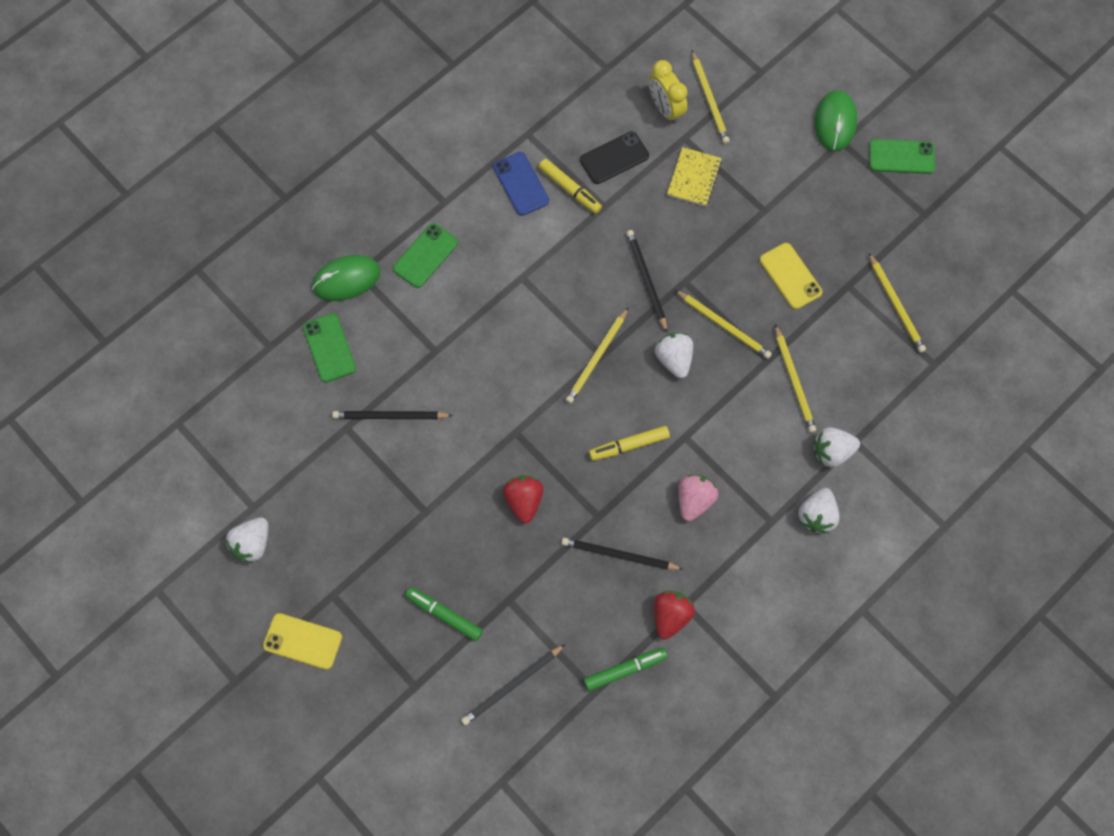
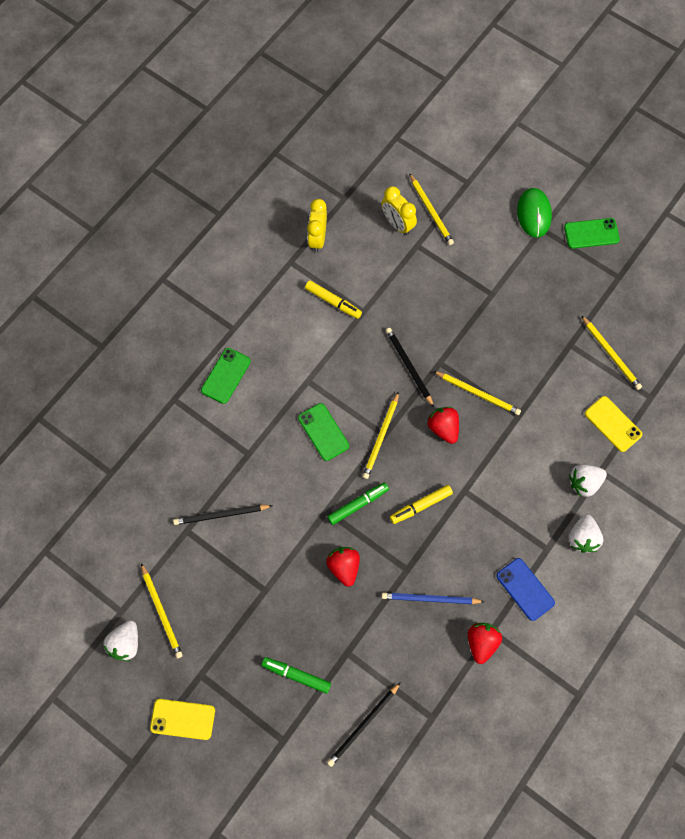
camera: 10 degrees left, 0 degrees up
green phone [303,313,356,383] -> green phone moved to [298,403,349,461]
green mouse [312,255,381,301] -> none
blue phone [493,152,549,216] -> blue phone moved to [496,558,555,621]
black pencil [562,538,683,570] -> blue pencil [382,592,485,604]
black phone [580,131,649,184] -> none
green marker [584,648,668,691] -> green marker moved to [327,482,389,525]
white strawberry [655,333,693,378] -> red strawberry [427,407,459,444]
yellow notebook [667,147,722,207] -> none
pink strawberry [678,475,718,521] -> none
yellow phone [760,243,822,309] -> yellow phone moved to [585,396,642,452]
yellow pencil [775,324,816,433] -> yellow pencil moved to [141,563,183,658]
none -> yellow clock [307,199,327,253]

